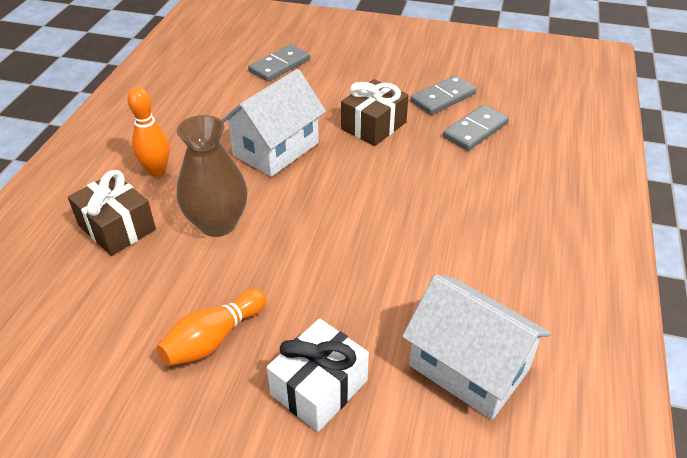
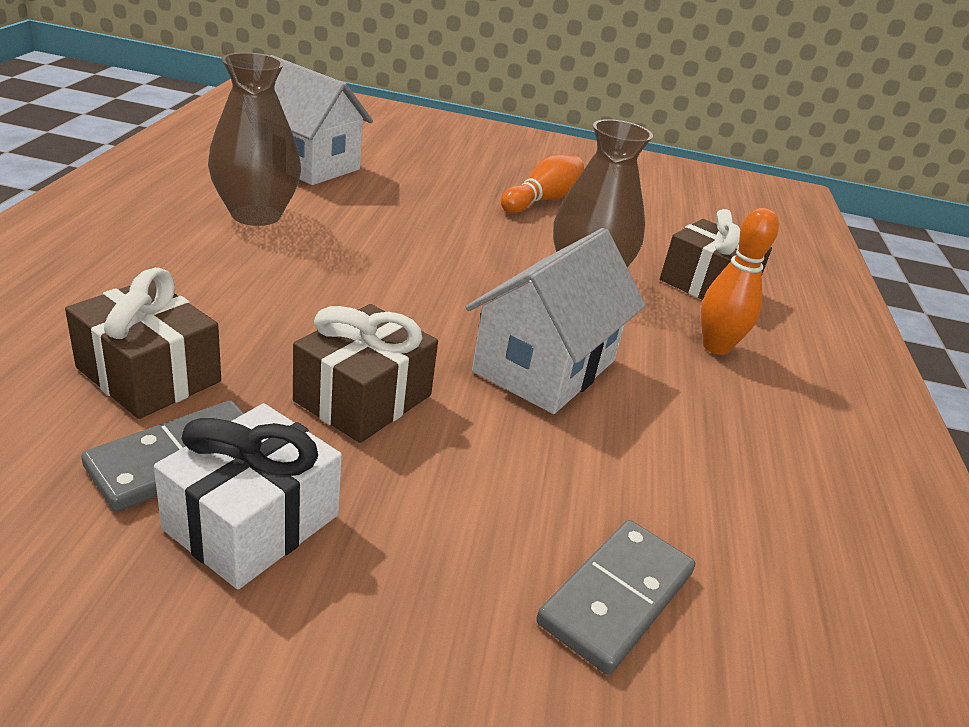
camera: 170 degrees right, 10 degrees down
white gift [267,319,369,432] -> white gift moved to [154,403,342,589]
grey domino [443,105,509,151] -> brown gift [65,268,221,419]
none -> brown vase [208,52,301,226]

